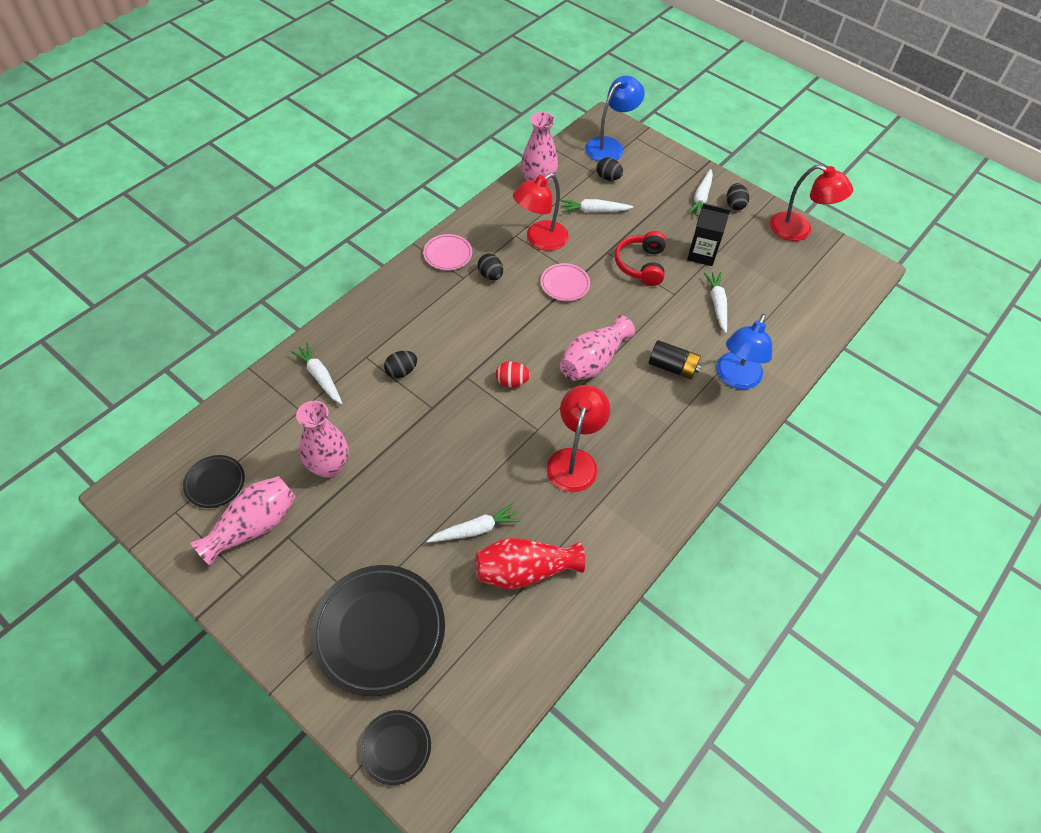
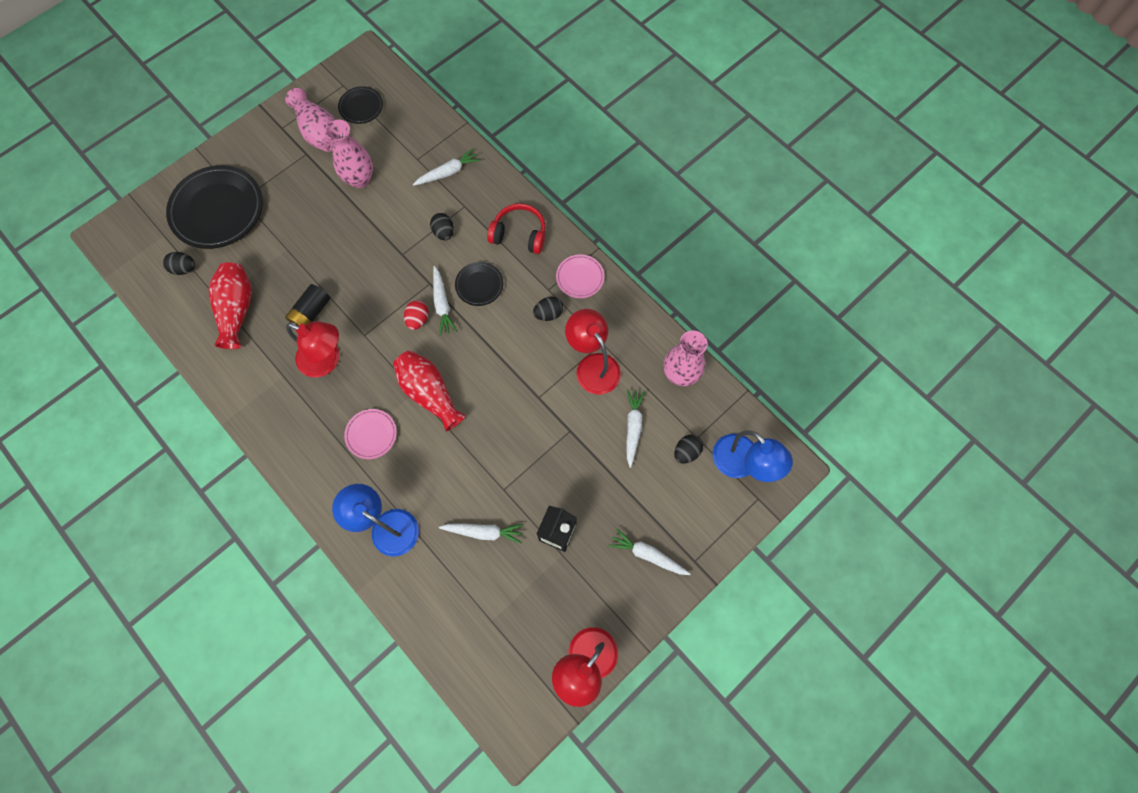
camera: 100 degrees right, 15 degrees up
black plate [360,710,431,785] -> black plate moved to [455,262,504,306]
white carrot [427,503,521,543] -> white carrot moved to [433,266,457,336]
pink plate [541,263,590,301] -> pink plate moved to [344,409,397,459]
pink vase [560,315,635,381] -> red vase [393,350,466,432]
red headphones [615,231,666,286] -> red headphones moved to [487,203,546,254]
black battery [649,340,701,379] -> black battery moved to [285,284,330,326]
black egg [727,183,749,210] -> black egg moved to [163,252,195,275]

